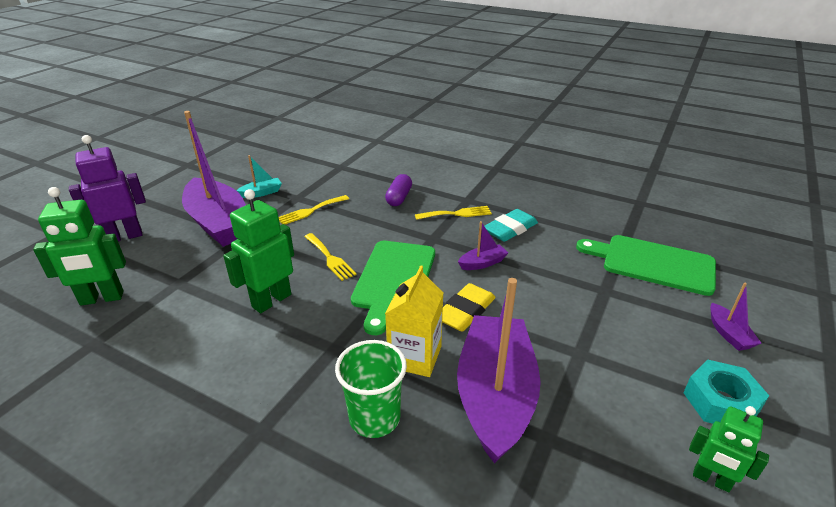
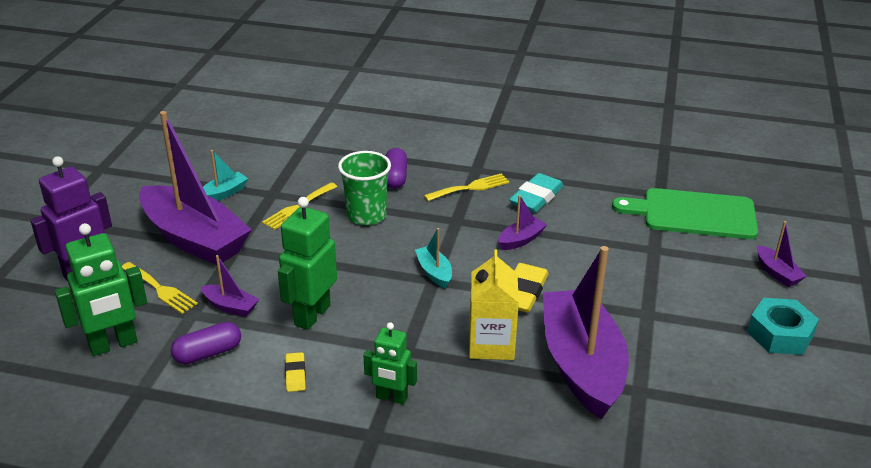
camera: 15 degrees left, 0 degrees up
yellow fork [304,233,357,281] -> yellow fork moved to [122,262,198,314]
green cup [335,340,407,438] -> green cup moved to [338,151,391,225]
green cutting board [351,241,435,335] -> turquoise boat [415,228,452,288]
green robot [689,406,769,492] -> green robot moved to [363,322,417,405]
none -> purple capsule [171,322,241,364]
none -> purple boat [201,255,259,317]
none -> yellow eraser [285,352,306,392]

